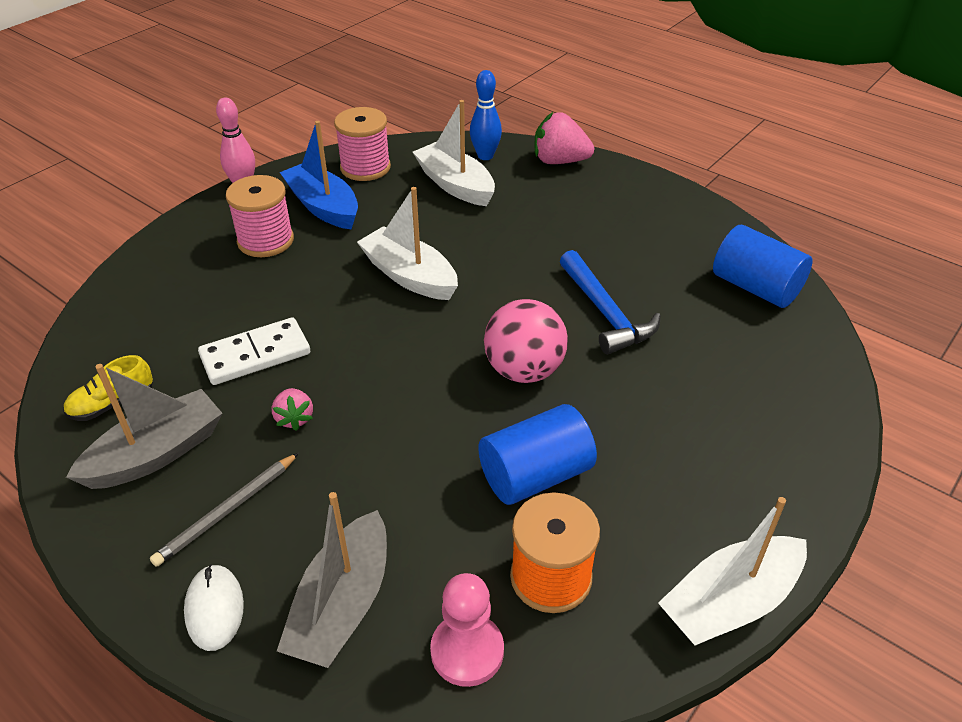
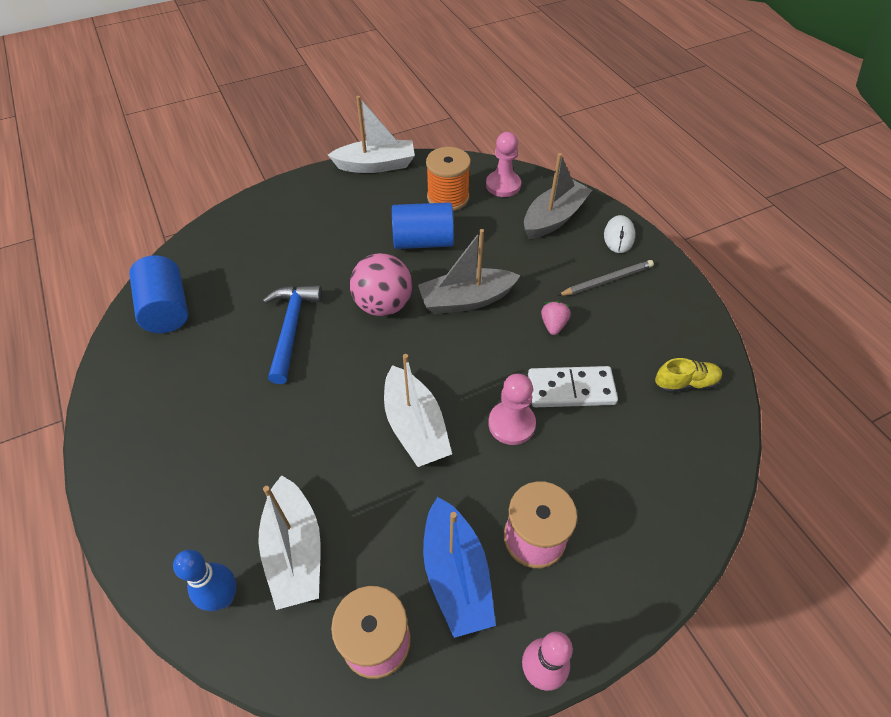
camera: 155 degrees left, 10 degrees up
grey boat [66,364,222,489] -> grey boat moved to [418,229,521,314]
pink strawberry [535,112,594,164] -> none
none -> pink pawn [488,374,536,445]

